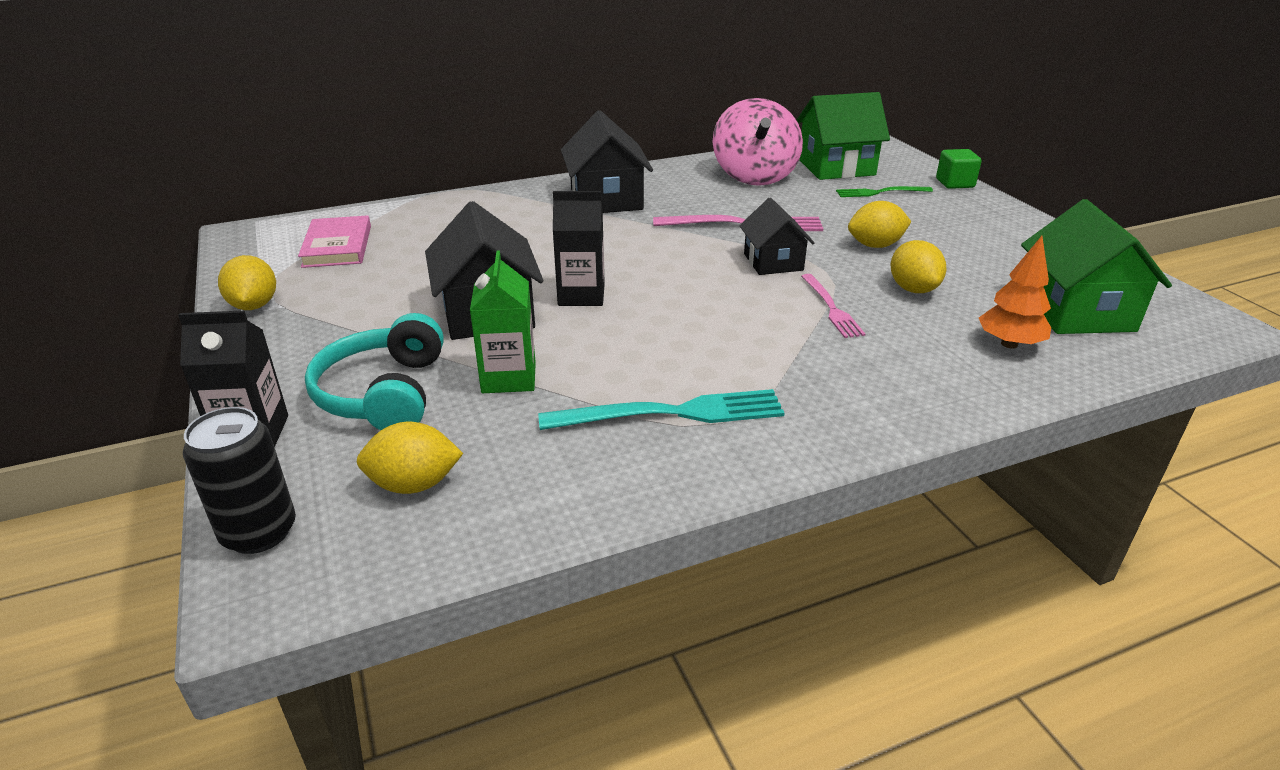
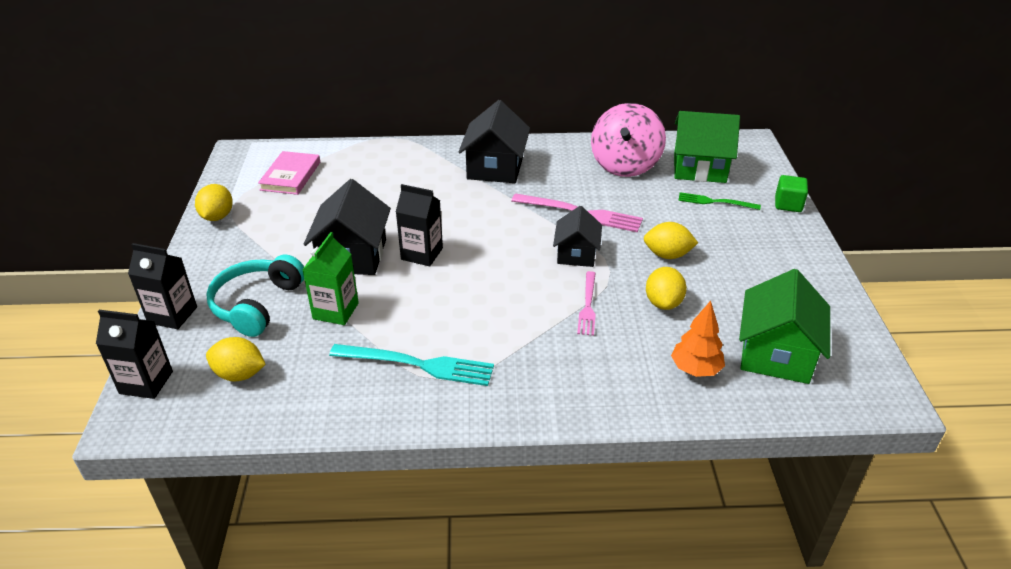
camera: 20 degrees right, 5 degrees up
black can [183,407,296,554] -> black carton [96,310,173,399]

